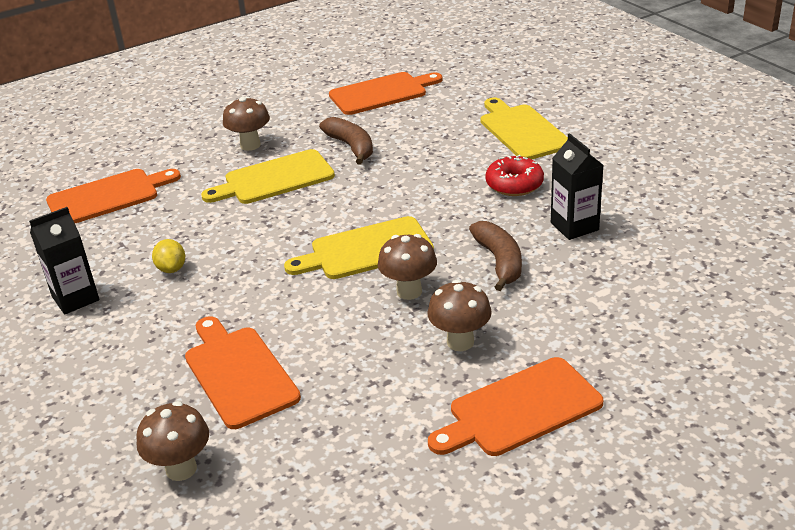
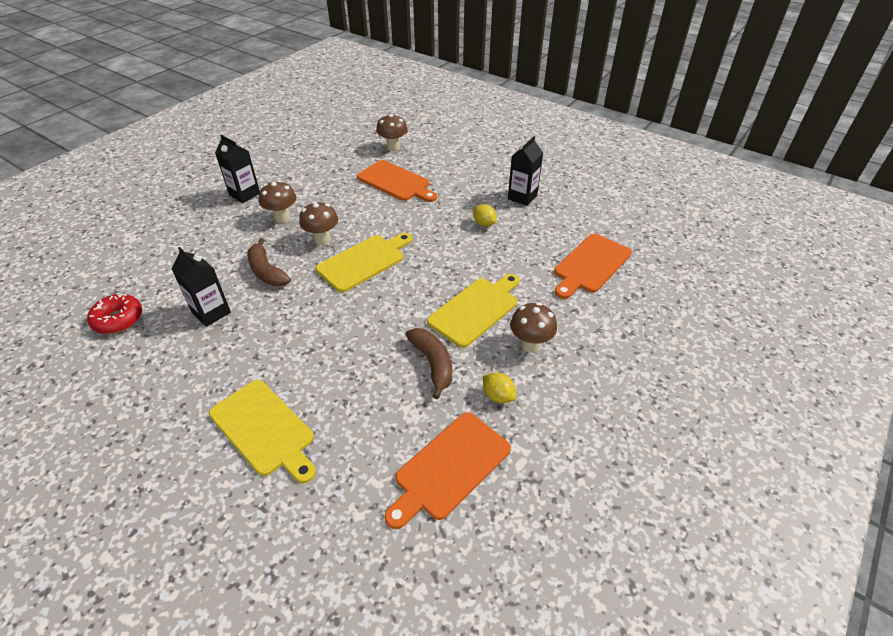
camera: 155 degrees right, 10 degrees up
brown banana [319,117,373,164] -> brown banana turned 150 degrees counterclockwise [405,328,452,399]
orange cutting board [428,357,603,456] -> black carton [215,135,260,203]
red donut [485,155,544,196] -> red donut moved to [87,294,142,334]
none -> yellow lemon [483,373,516,403]

